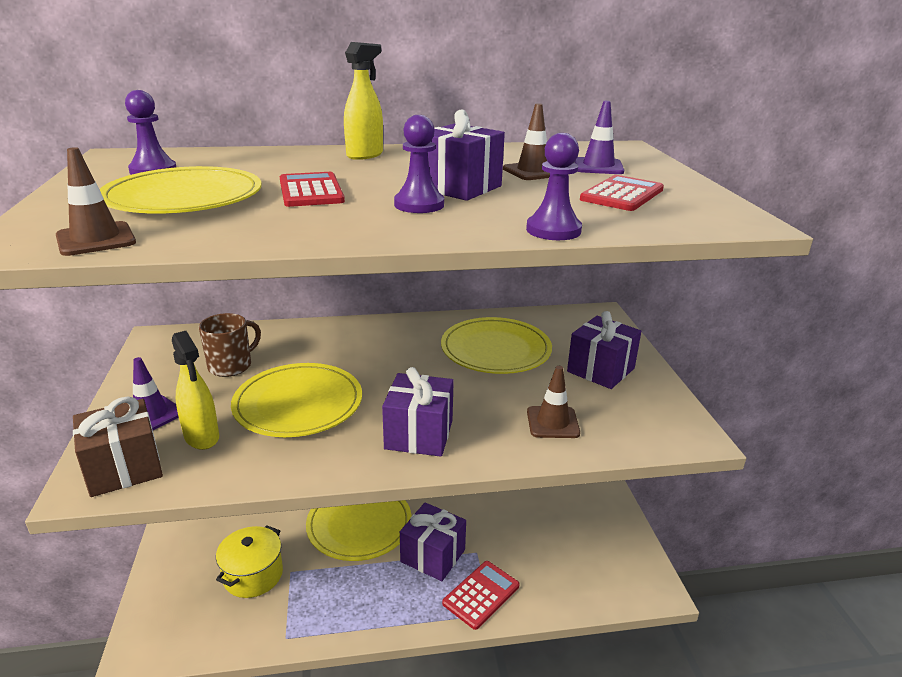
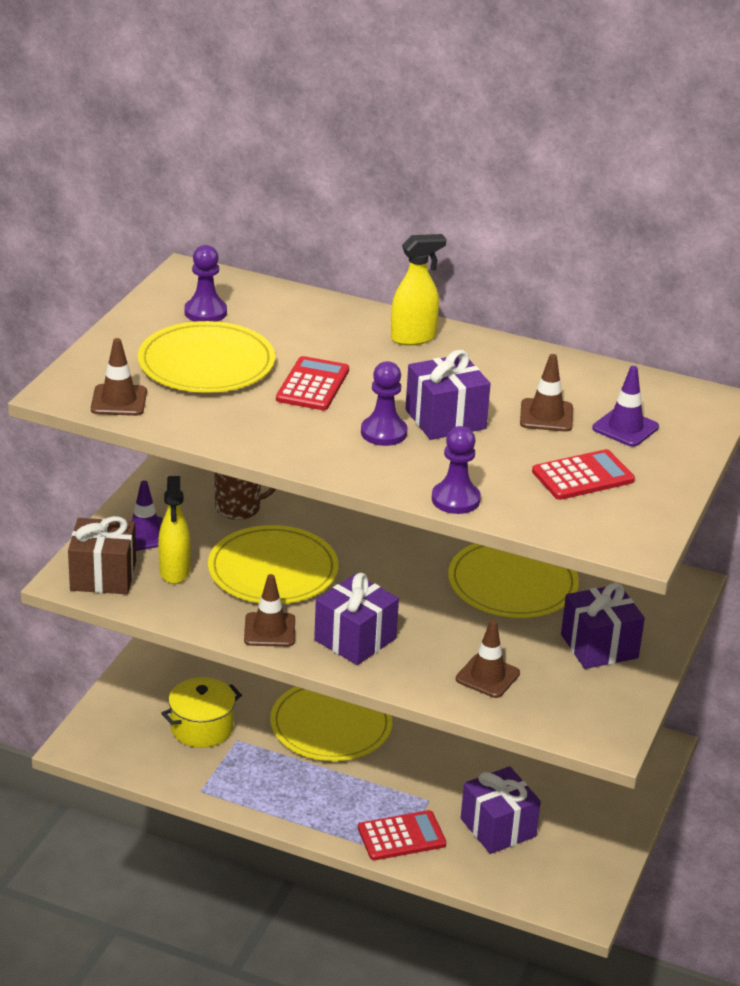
camera: 30 degrees right, 5 degrees up
purple gift [400,503,466,581] -> purple gift moved to [461,766,541,854]
none -> brown traffic cone [244,574,295,647]

